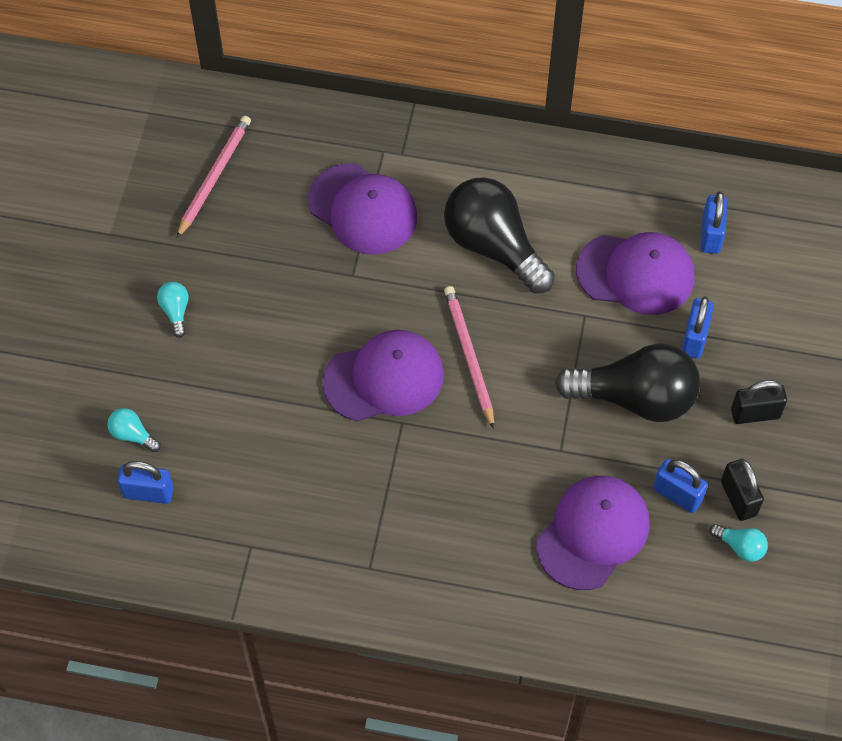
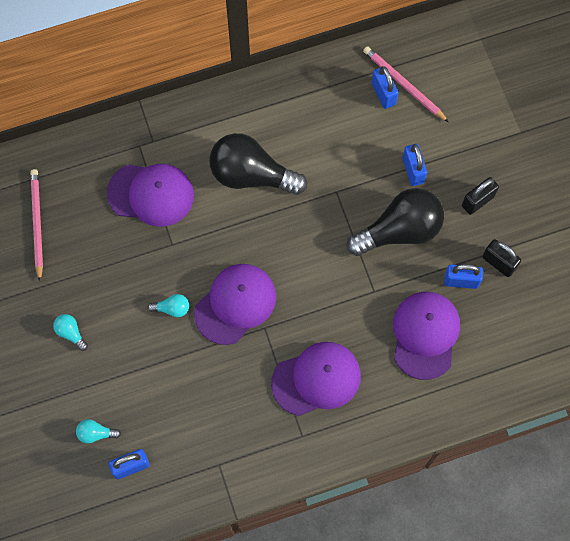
camera: 30 degrees left, 10 degrees up
pink pencil [444,286,494,429] -> pink pencil moved to [363,46,449,122]
purple cap [576,232,694,315] -> purple cap moved to [271,342,361,416]
turquoise light bulb [709,524,768,562] -> turquoise light bulb moved to [147,294,189,317]

